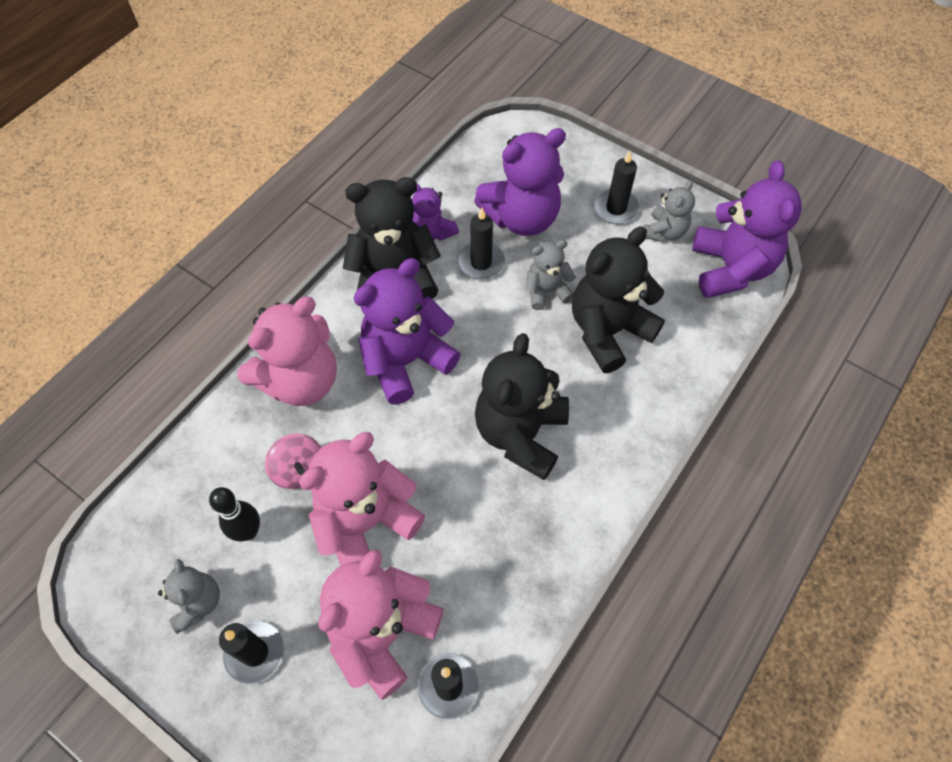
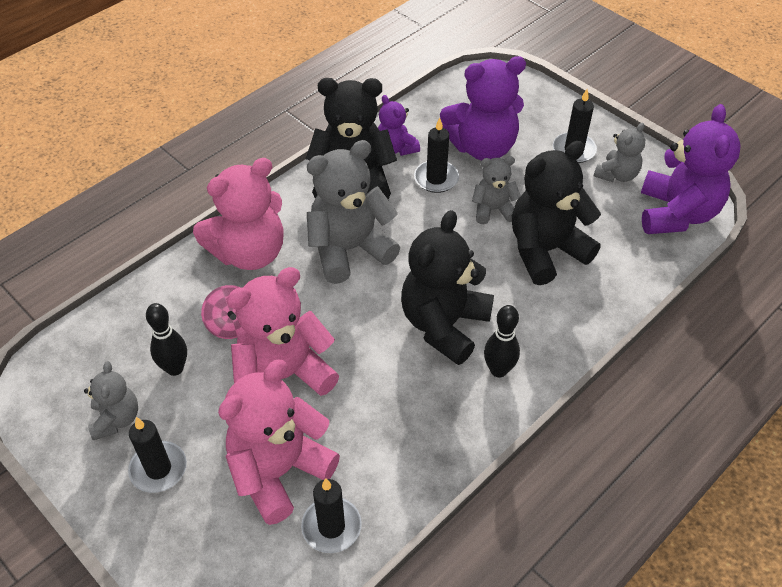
camera: 10 degrees right, 10 degrees down
purple teddy bear [354,258,460,404] -> grey teddy bear [307,140,400,284]
none -> black bowling pin [484,305,520,377]

